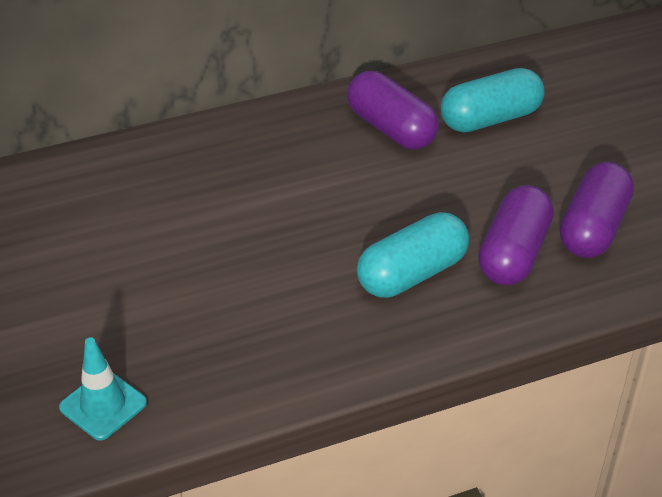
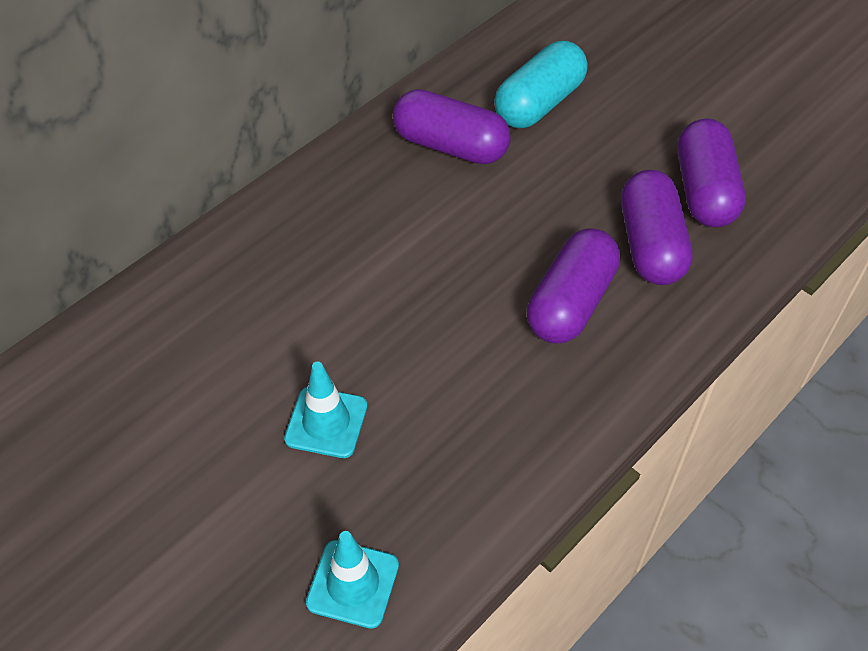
camera: 25 degrees left, 10 degrees up
turquoise capsule [357,212,469,298] -> purple capsule [527,228,620,343]
none -> turquoise traffic cone [284,361,367,458]

